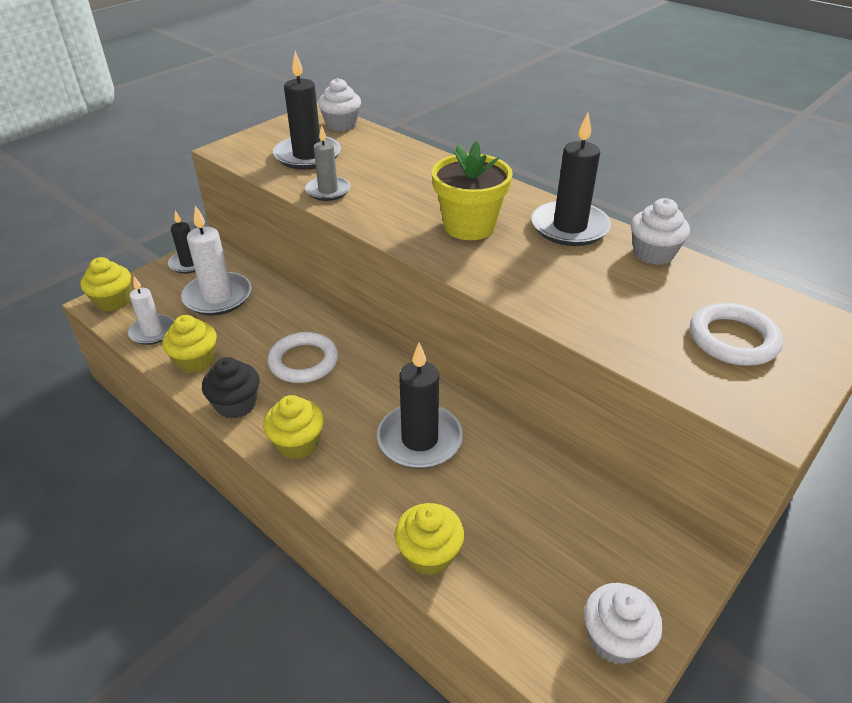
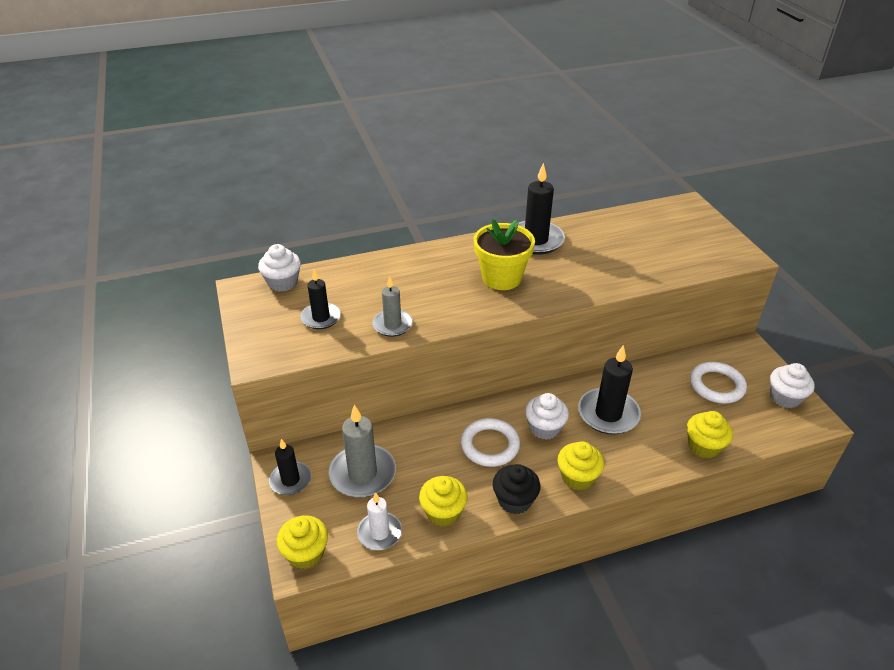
camera: 60 degrees left, 0 degrees up
white candle [181,205,251,316] -> grey candle [328,404,396,498]
black candle [273,51,341,170] -> black candle [301,270,341,329], size x0.62
white cupcake [631,198,690,265] -> white cupcake moved to [525,393,569,440]
white ring [690,303,783,366] -> white ring moved to [690,362,747,404]

